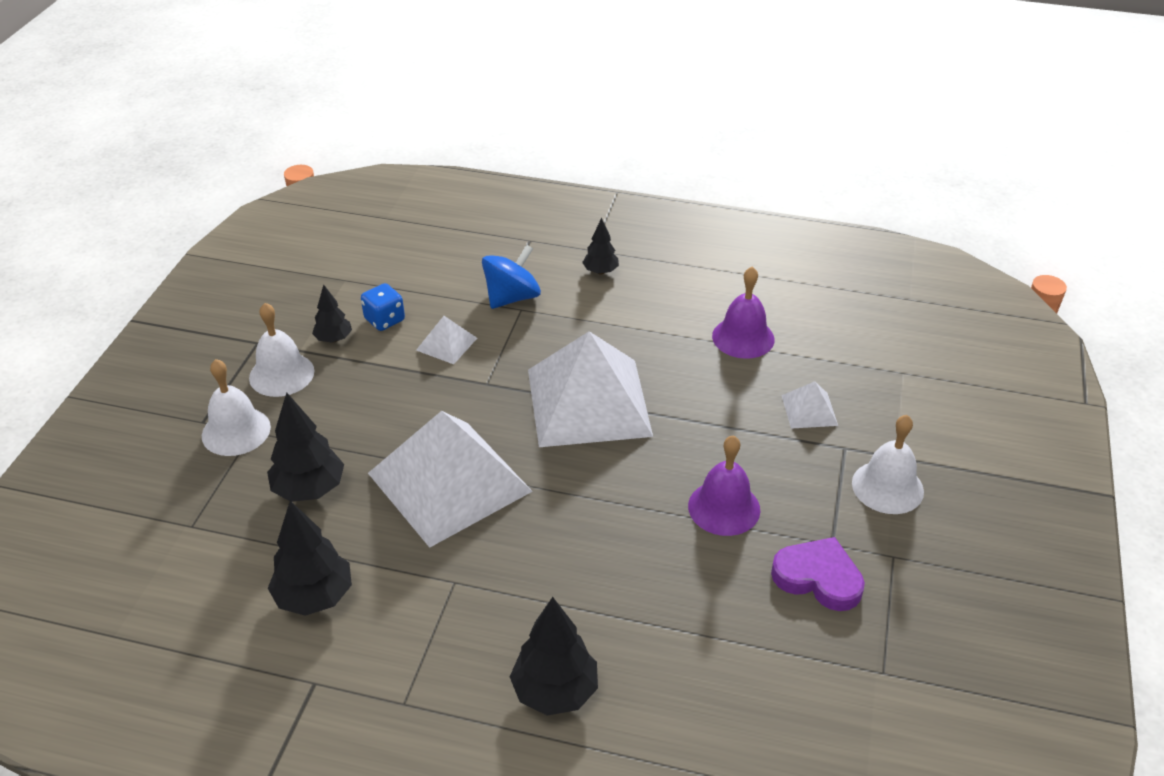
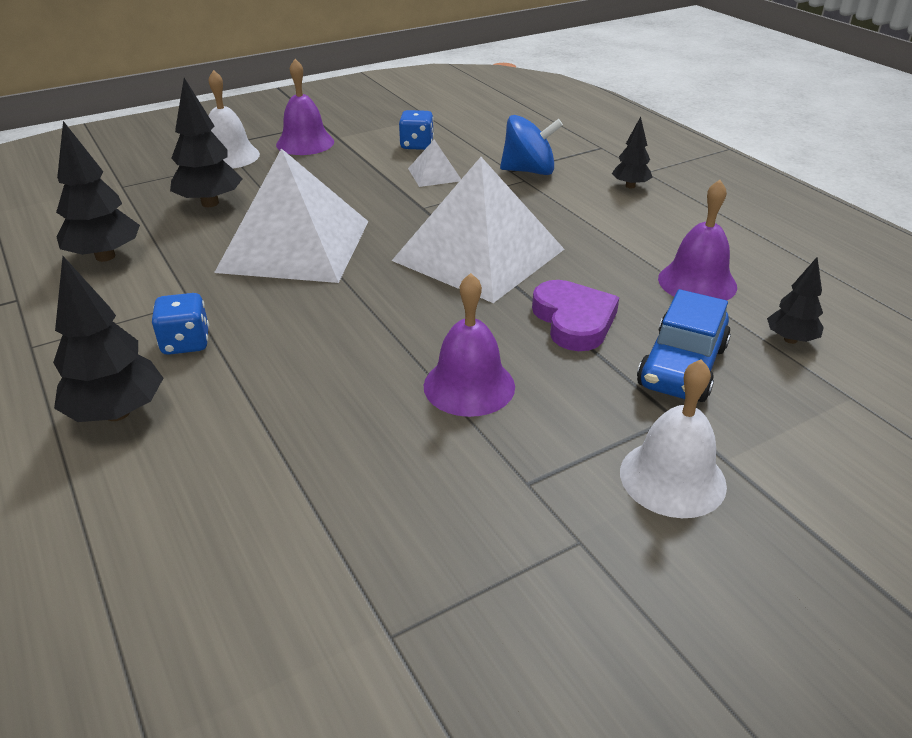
camera: 45 degrees right, 5 degrees down
white bell [249,303,314,397] -> purple bell [276,59,334,155]
black tree [312,285,352,343] -> black tree moved to [767,257,824,344]
purple heart [771,537,865,611] -> purple heart moved to [532,280,619,351]
white pyramid [781,382,838,429] -> blue car [637,289,731,402]
none -> blue dice [152,293,209,355]

